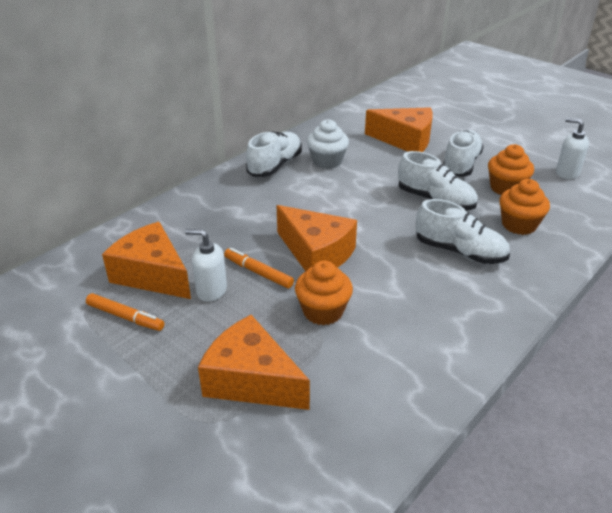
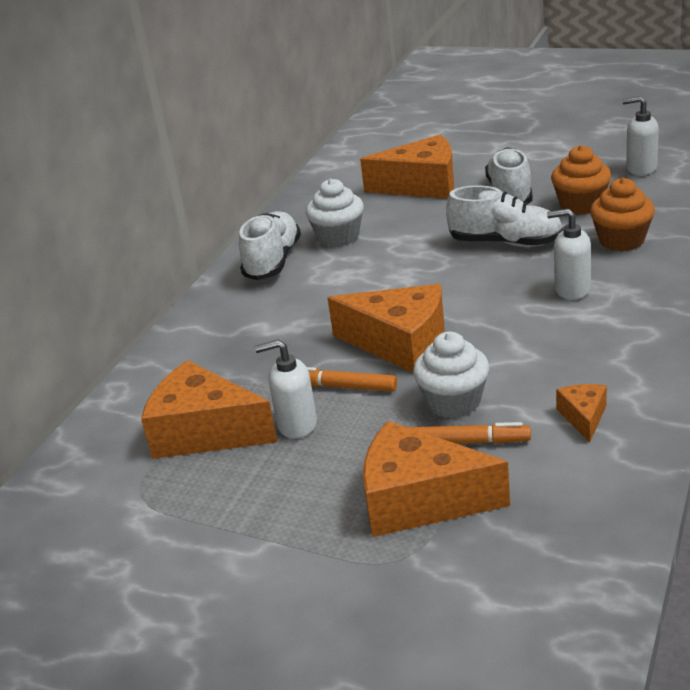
camera: 15 degrees left, 5 degrees down
orange marker [86,293,164,331] -> orange marker moved to [408,422,531,444]
orange cupcake [295,261,353,325] -> white cupcake [413,332,489,418]
white shoe [416,199,510,264] -> white soap dispenser [547,208,591,300]
none -> orange cheese [556,384,607,443]

